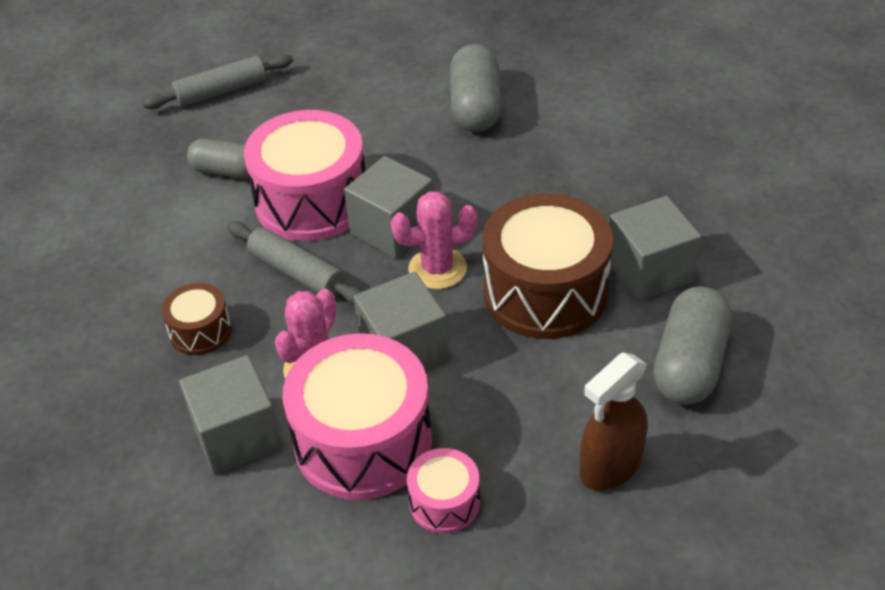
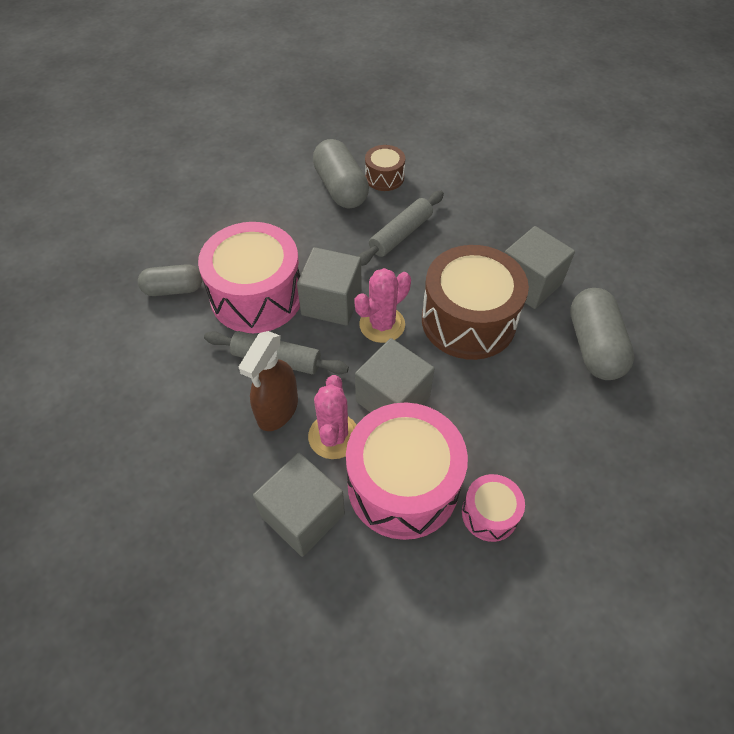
camera: 25 degrees left, 10 degrees up
grey rolling pin [143,54,293,109] -> grey rolling pin moved to [358,191,444,266]
brown drum [161,283,232,355] -> brown drum moved to [365,145,405,191]
brown spray bottle [579,352,648,491] -> brown spray bottle moved to [239,331,298,431]

